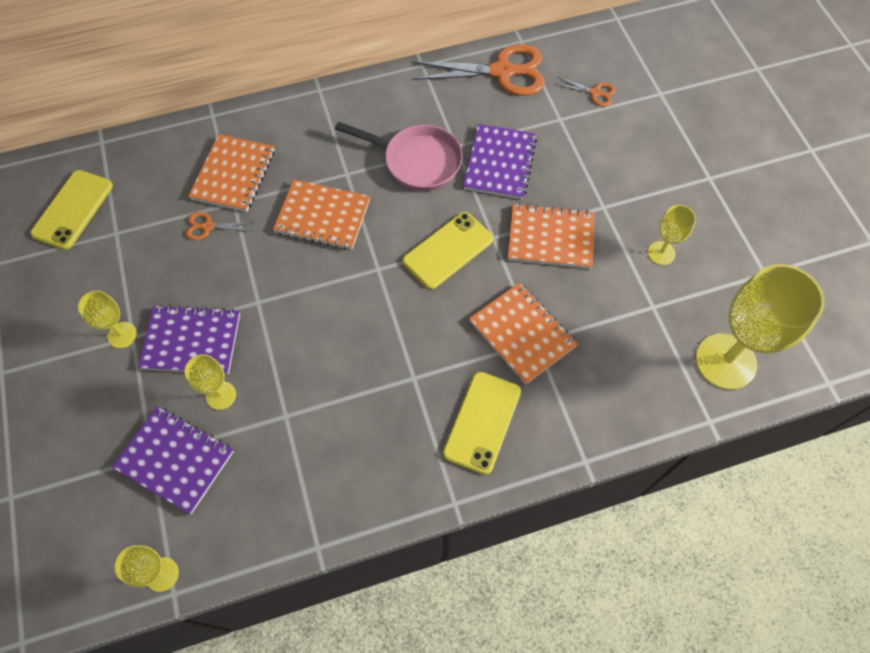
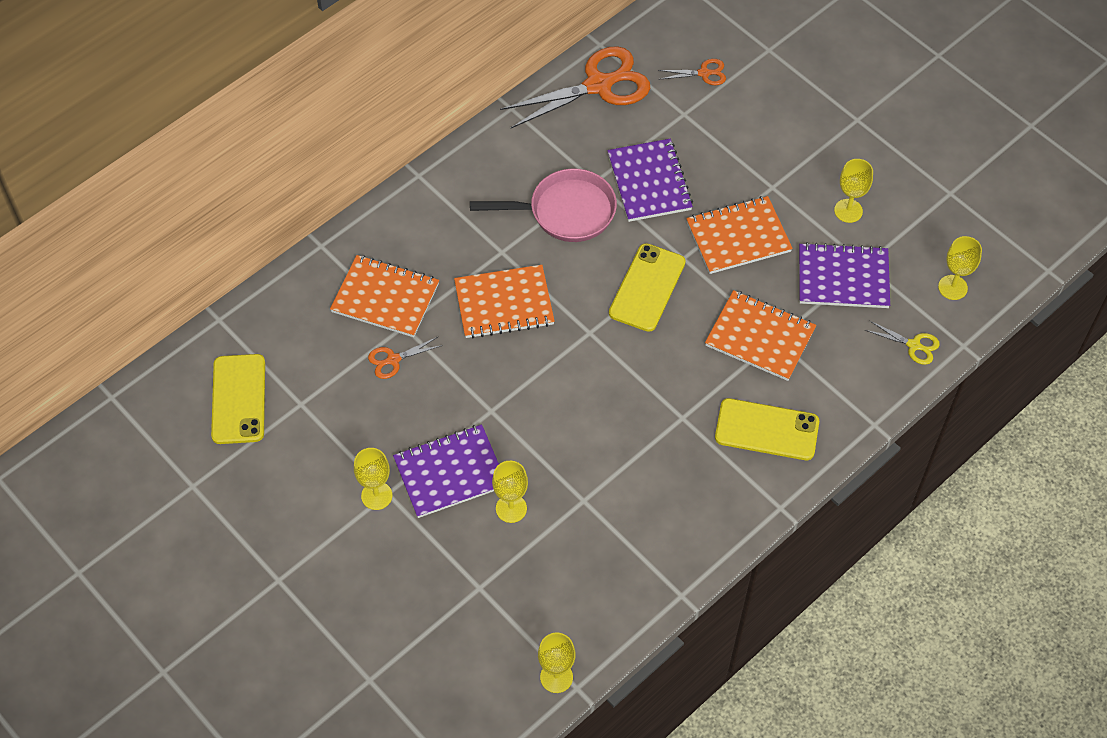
camera: 25 degrees left, 5 degrees down
purple notebook [112,406,234,514] -> purple notebook moved to [799,242,890,308]
orange notebook [188,134,274,212] -> orange notebook turned 60 degrees counterclockwise [330,255,439,337]
yellow phone [443,372,521,475] -> yellow phone turned 75 degrees counterclockwise [715,398,819,460]
yellow goblet [696,264,825,390] -> yellow goblet [938,236,982,300], size x0.49
none -> yellow scissors [865,320,940,365]

